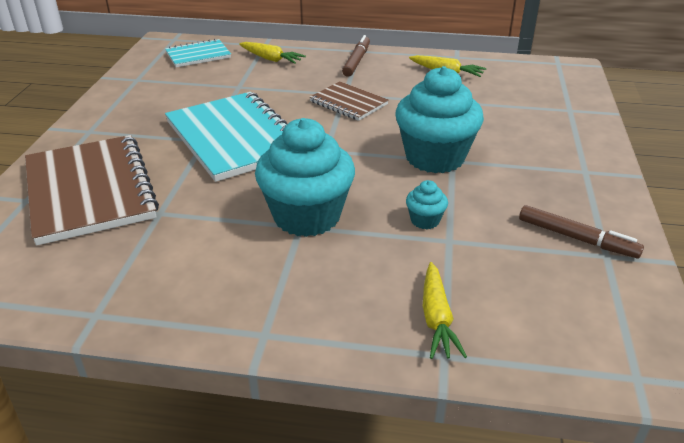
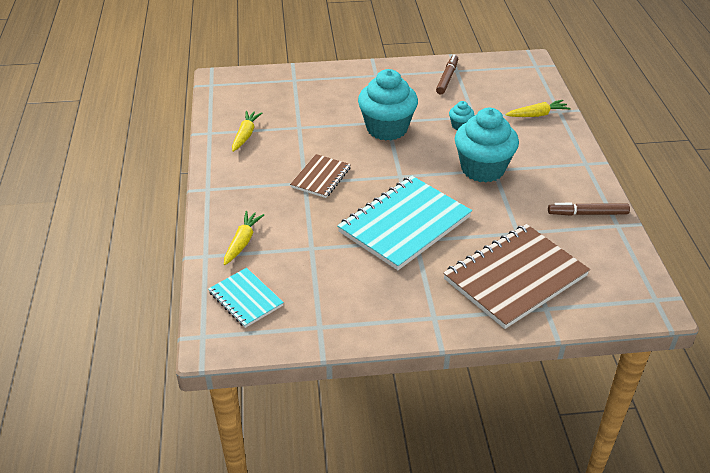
camera: 105 degrees left, 5 degrees up
brown marker [342,35,370,77] -> brown marker moved to [548,203,630,216]

